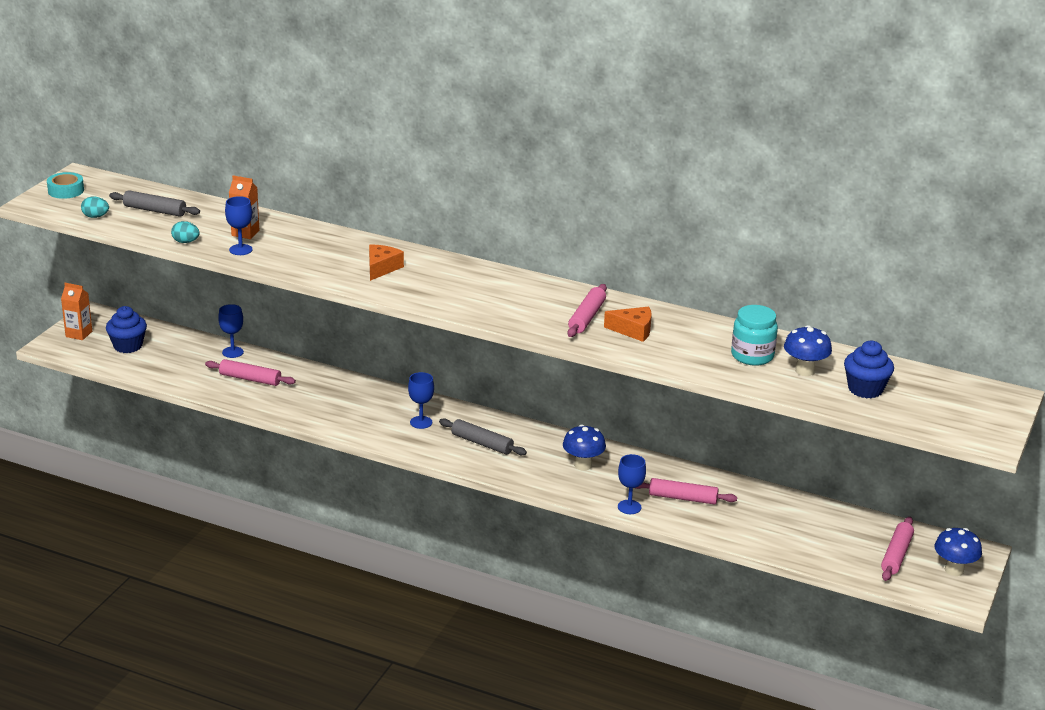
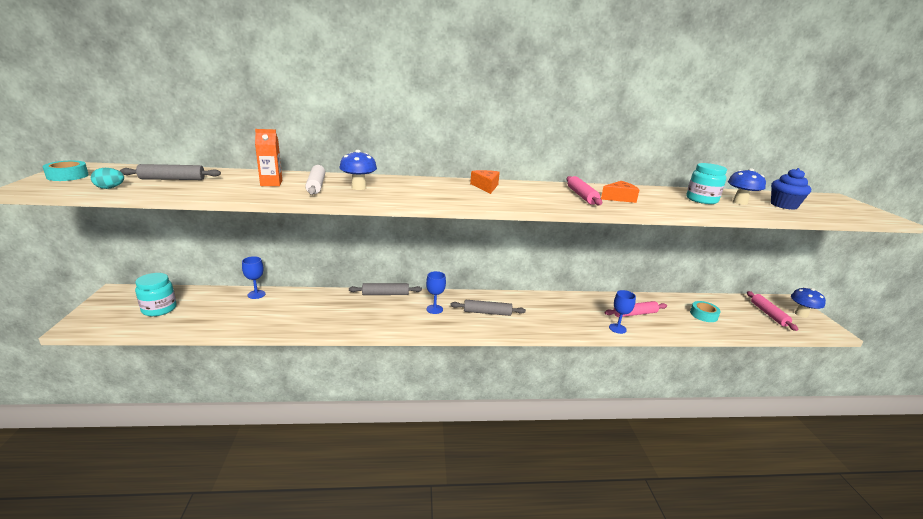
camera: 30 degrees left, 5 degrees down
orange carton [61,283,92,340] -> none
blue cupcake [106,306,147,353] -> turquoise jar [135,273,177,316]
turquoise egg [171,221,199,243] -> none
pink rolling pin [205,359,296,386] -> none
blue goblet [225,196,253,255] -> none
orange cheese [369,245,404,281] -> orange cheese moved to [470,170,500,194]
blue mushroom [563,424,606,471] -> blue mushroom moved to [339,150,377,190]
none -> white rolling pin [305,165,325,195]
none -> grey rolling pin [349,283,422,295]
none -> turquoise tape [690,301,721,322]

